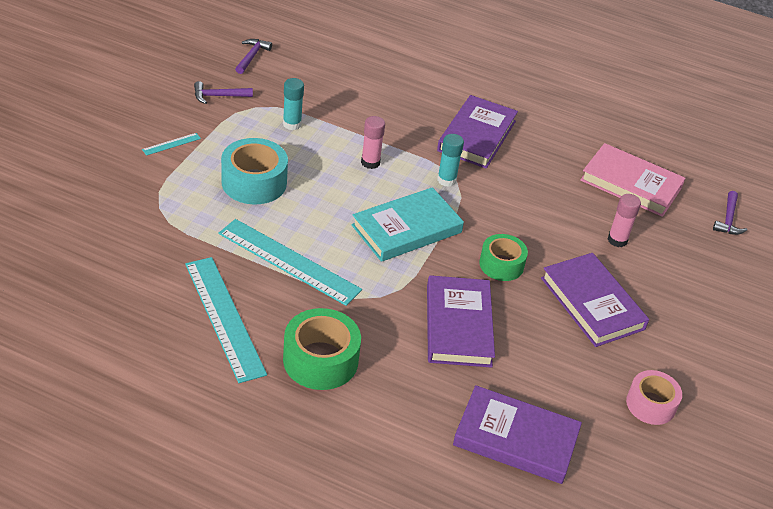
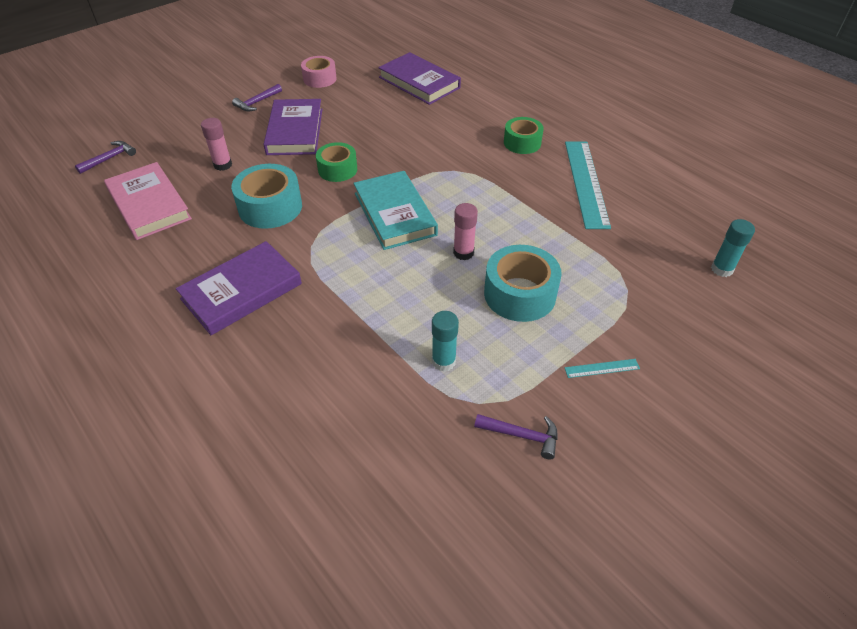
camera: 150 degrees left, 5 degrees up
turquoise ruler [218,219,362,306] -> none
purple hammer [235,39,272,74] -> purple hammer moved to [232,84,282,111]
green tape [283,308,361,390] -> green tape [504,117,544,154], size x0.66
turquoise book [352,187,464,262] -> turquoise book turned 75 degrees clockwise [354,171,438,250]
pink glue stick [361,116,385,169] -> pink glue stick moved to [453,203,478,260]
purple book [427,275,495,368] -> none
turquoise glue stick [437,134,464,187] -> turquoise glue stick moved to [711,219,755,277]
none -> turquoise tape [231,164,302,229]

